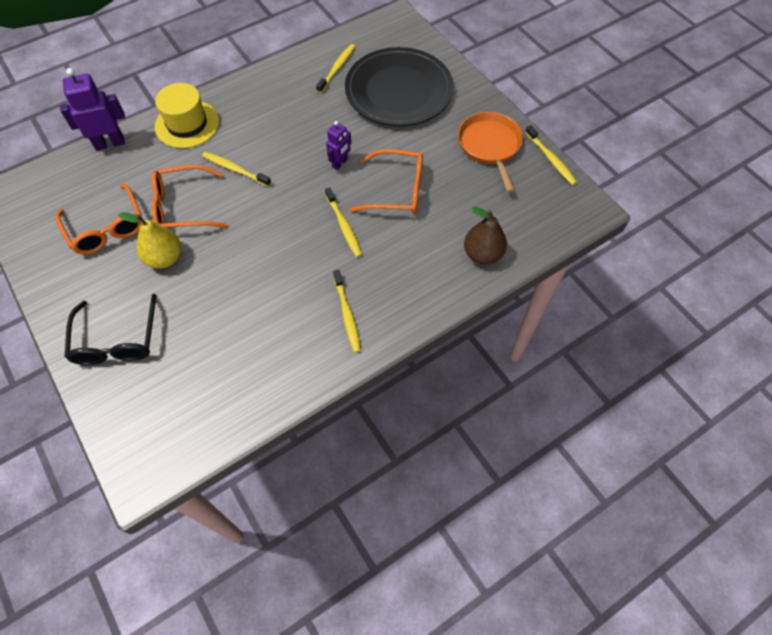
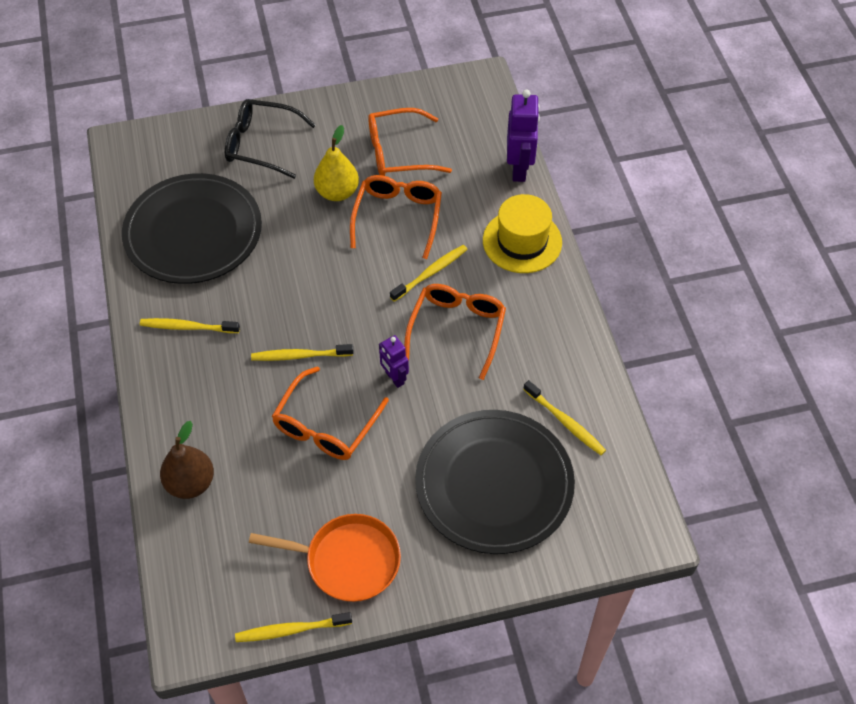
camera: 110 degrees right, 5 degrees down
none -> black plate [122,173,262,284]
none -> orange glasses [404,284,506,380]

